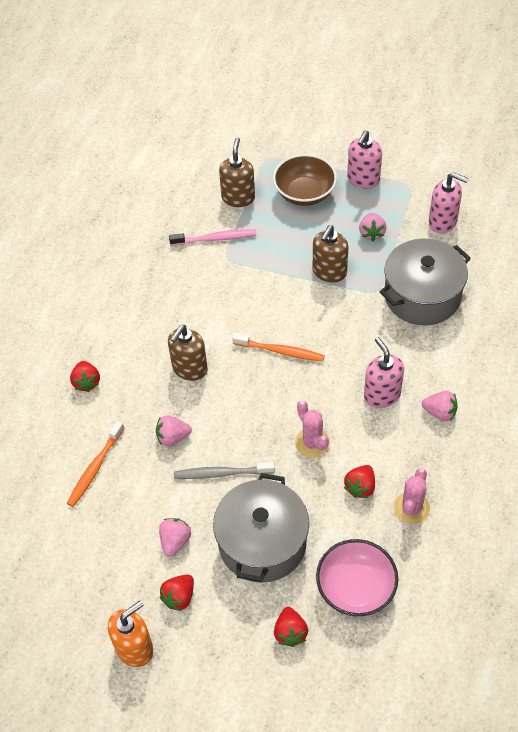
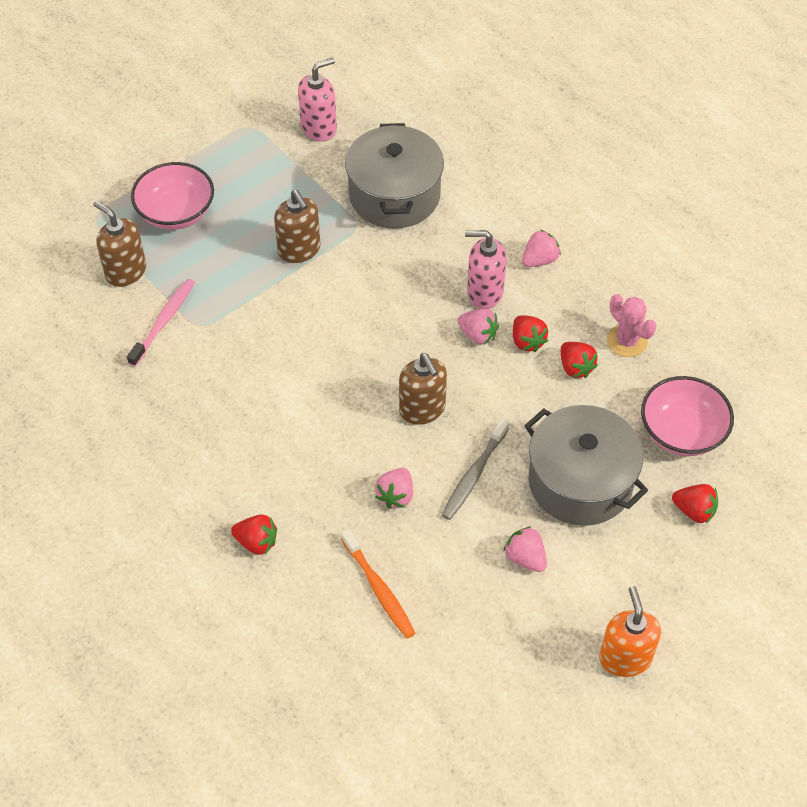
camera: 60 degrees left, 0 degrees up
red strawberry [160,574,194,611] -> red strawberry moved to [513,315,548,352]
brown soap dispenser [168,325,208,381] -> brown soap dispenser moved to [399,353,447,425]
orange toothbrush [232,333,325,362] -> none
brown bowl [273,154,337,206] -> pink bowl [131,162,214,230]
pink cactus [295,400,330,458] -> none
pink soap dispenser [347,130,382,189] -> none
pink strawberry [359,213,387,241] -> pink strawberry moved to [457,309,499,344]

